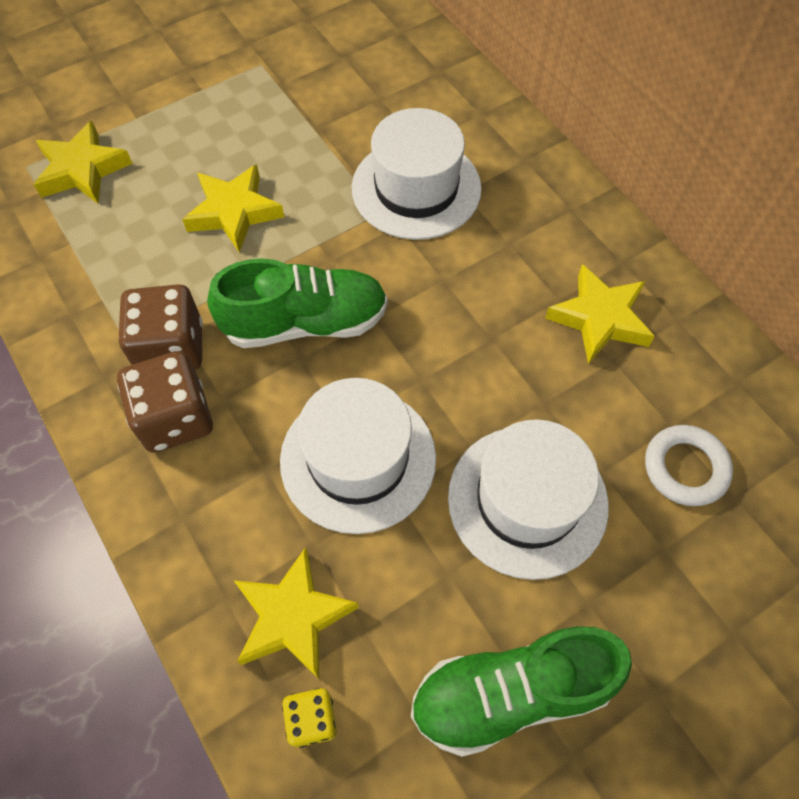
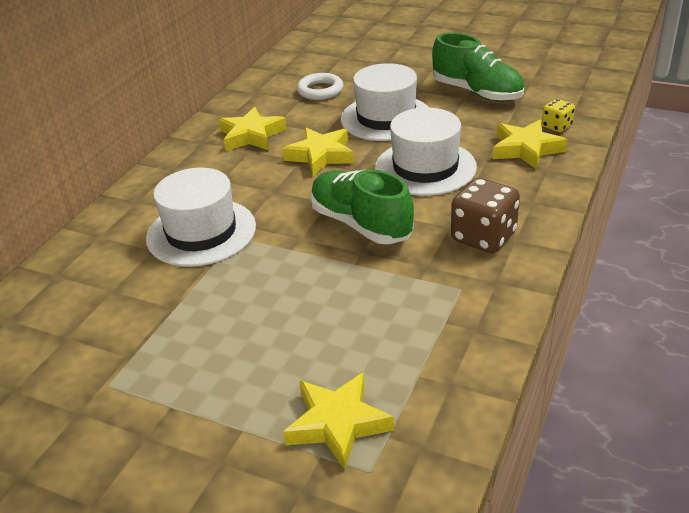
camera: 120 degrees left, 25 degrees down
brown dice [118,284,203,370] -> none
yellow star [182,164,285,253] -> yellow star moved to [282,127,354,176]

